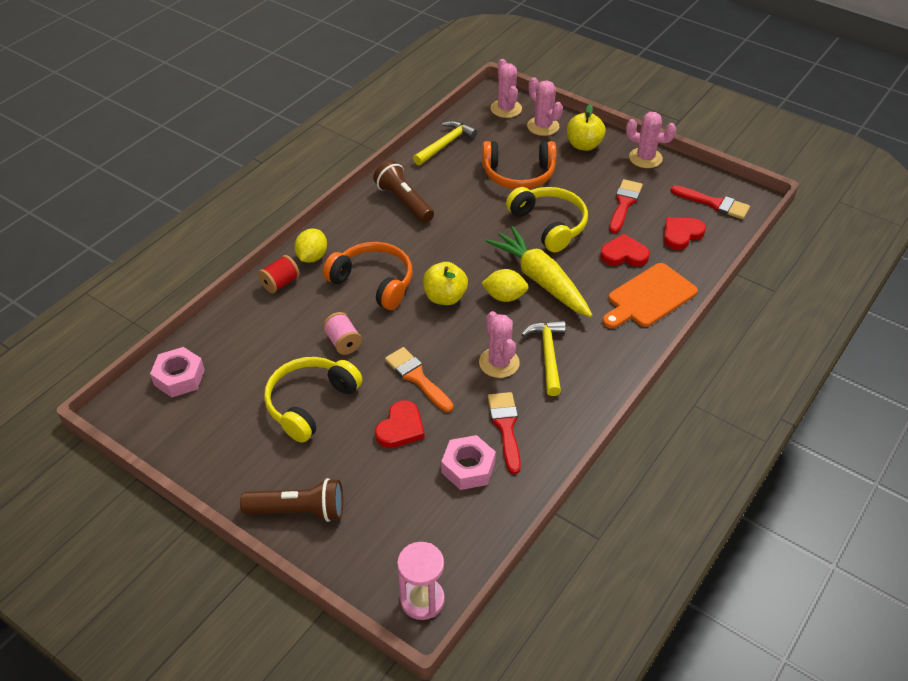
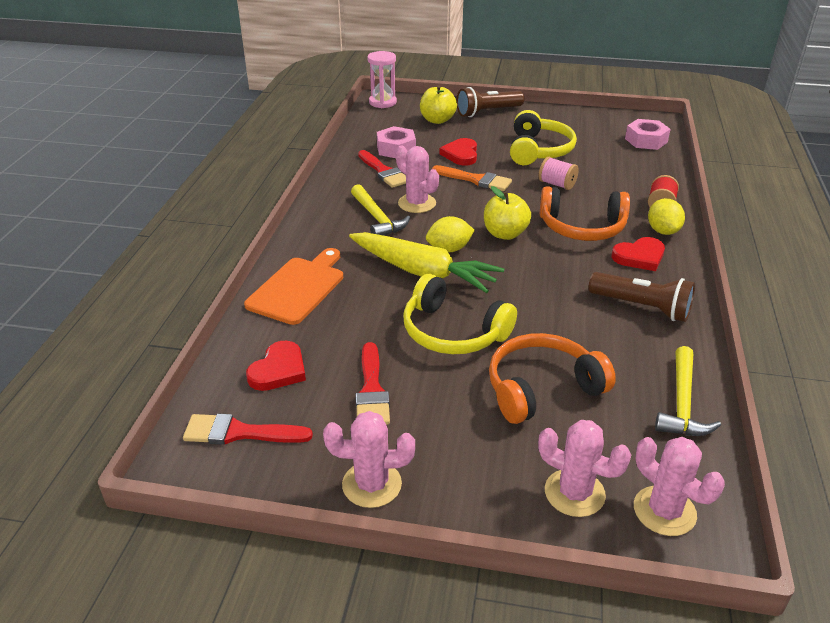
camera: 155 degrees right, 10 degrees down
yellow apple [567,104,605,151] -> yellow apple moved to [420,85,457,124]
red heart [600,234,650,266] -> red heart moved to [612,237,665,271]

